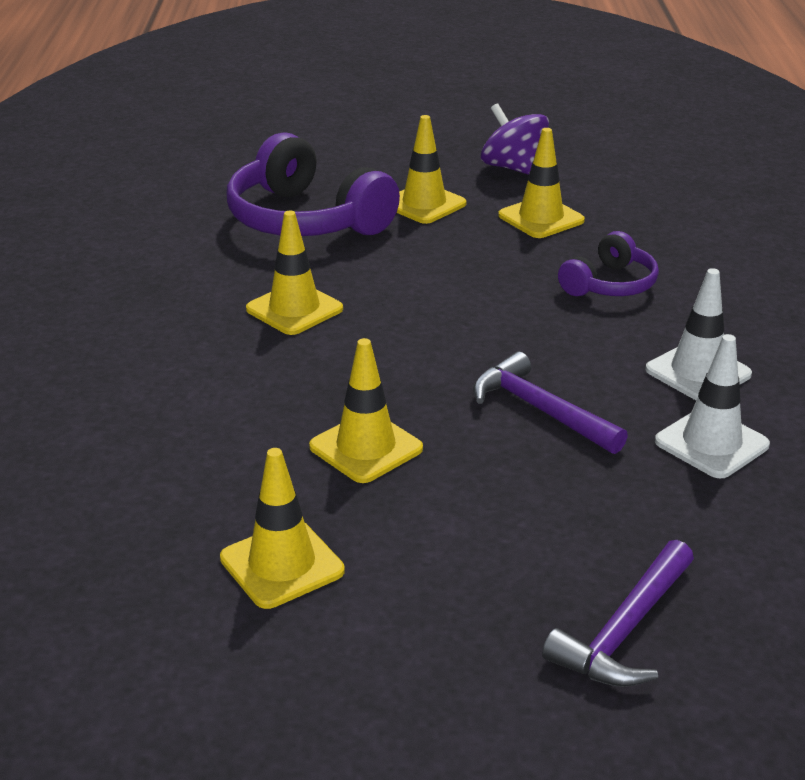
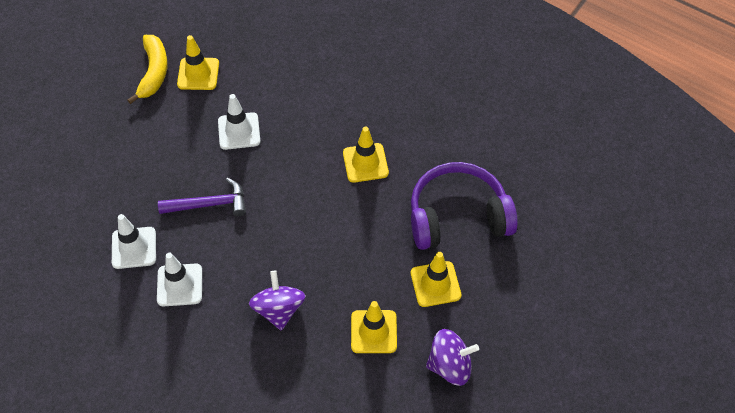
camera: 125 degrees right, 25 degrees up
yellow traffic cone [309,338,423,483] -> white traffic cone [218,94,260,150]
purple hammer [542,540,694,687] -> none
purple headphones [558,231,659,296] -> purple spinning top [249,270,306,331]
none -> yellow banana [128,35,168,104]

